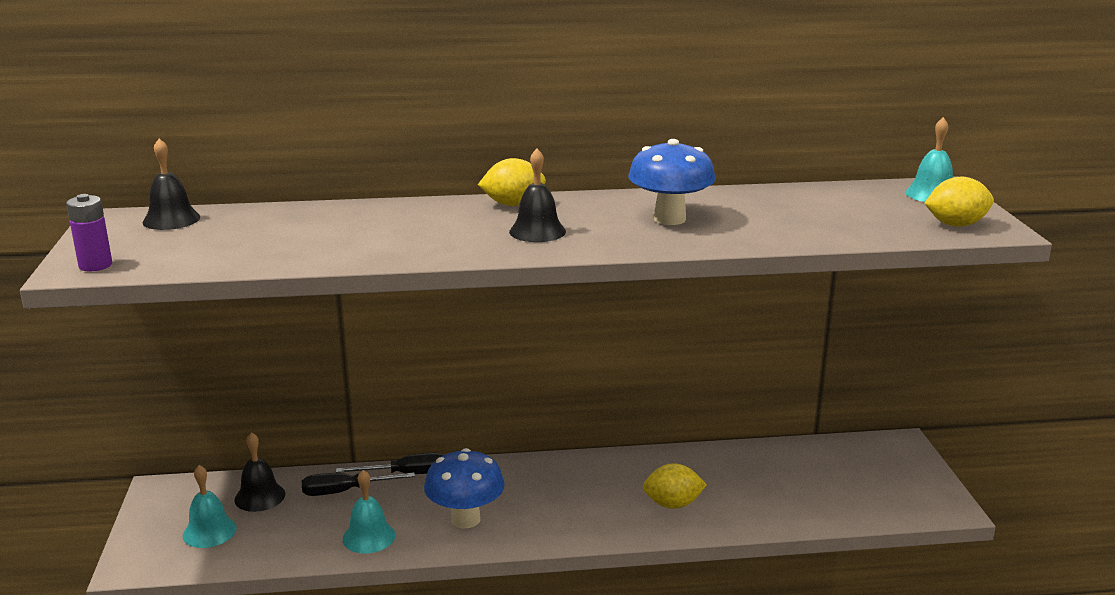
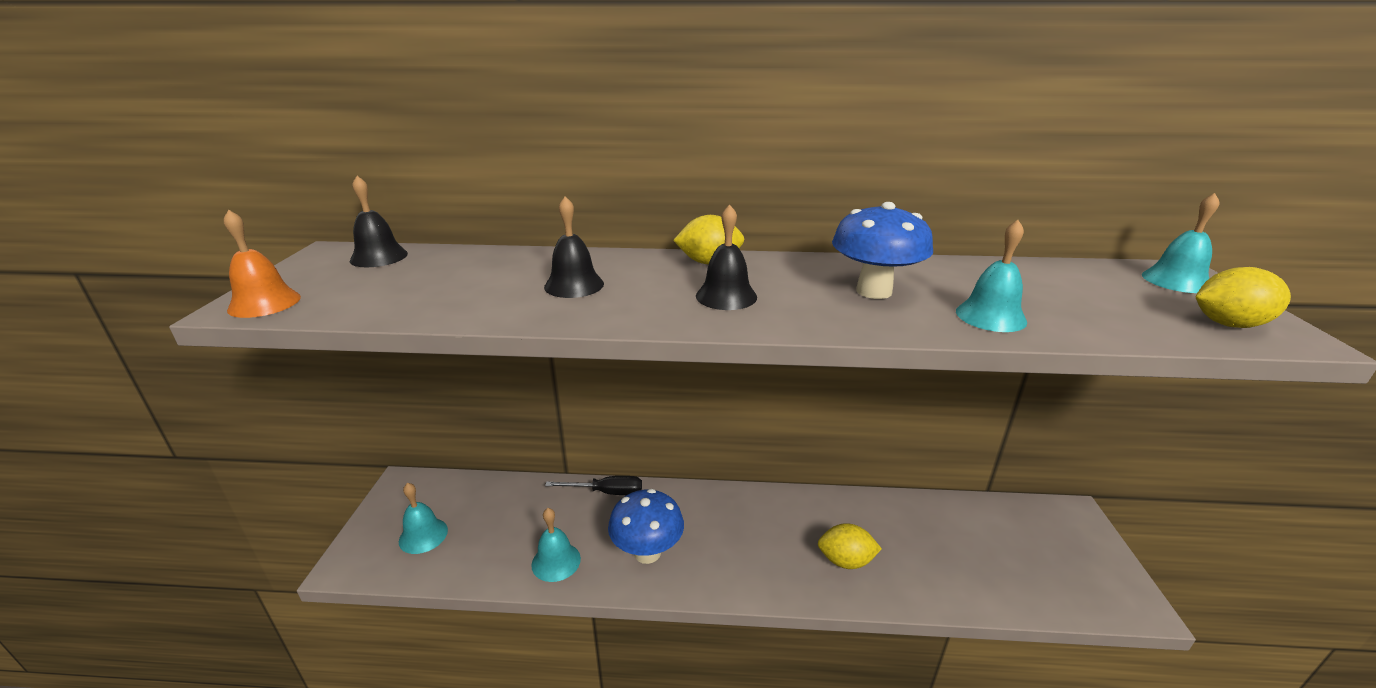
camera: 10 degrees right, 5 degrees up
purple battery [66,194,112,271] -> orange bell [224,209,301,318]
black bell [234,432,285,512] -> black bell moved to [544,196,604,298]
black screwdriver [302,472,415,496] -> none
none -> turquoise bell [956,220,1027,332]

